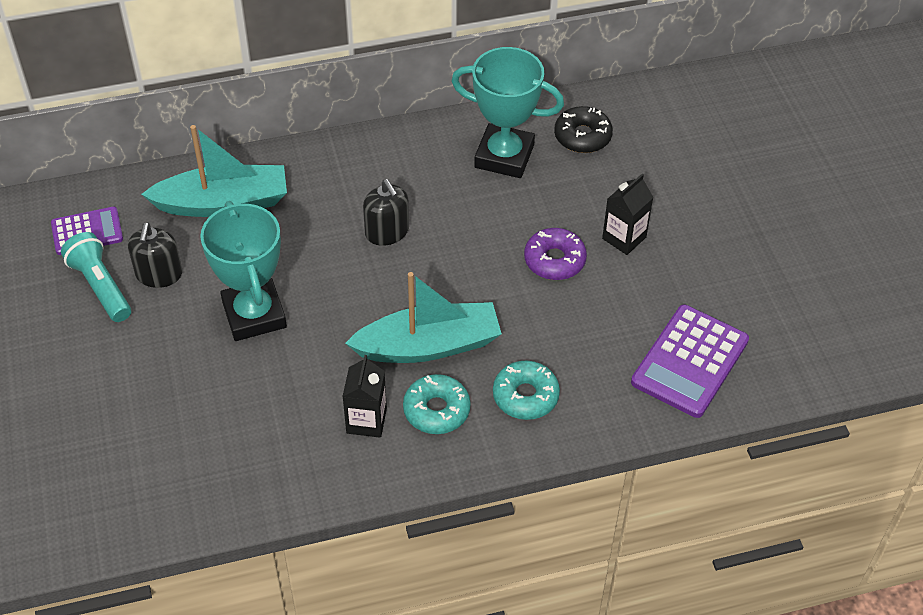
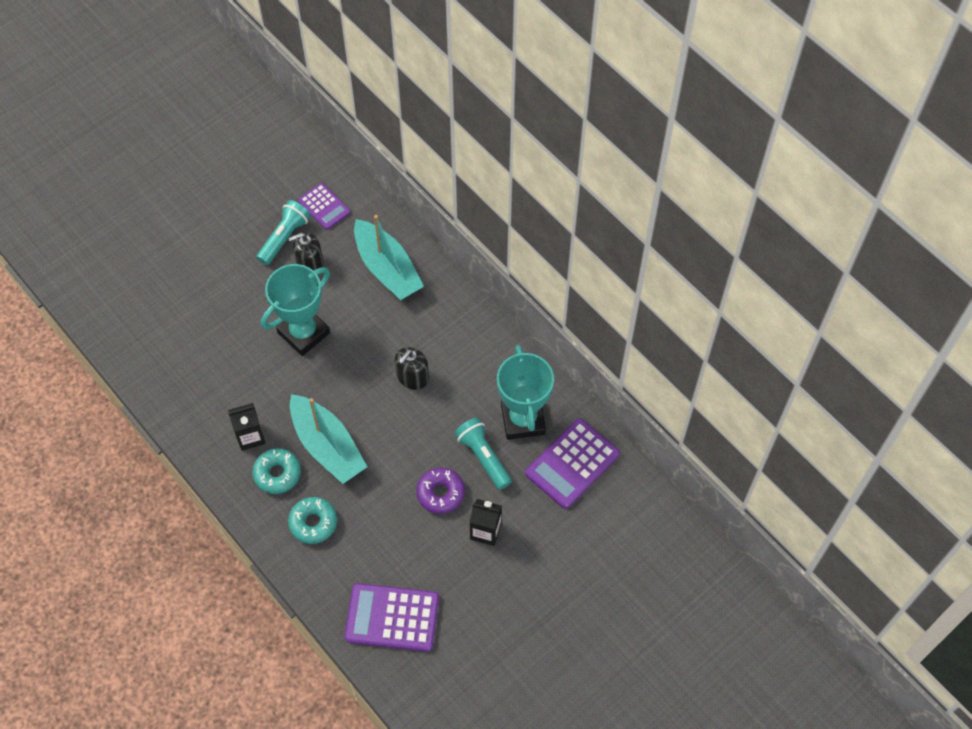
camera: 65 degrees right, 10 degrees up
black donut [554,106,613,153] -> purple calculator [525,418,620,509]
none -> turquoise flashlight [454,417,512,490]

